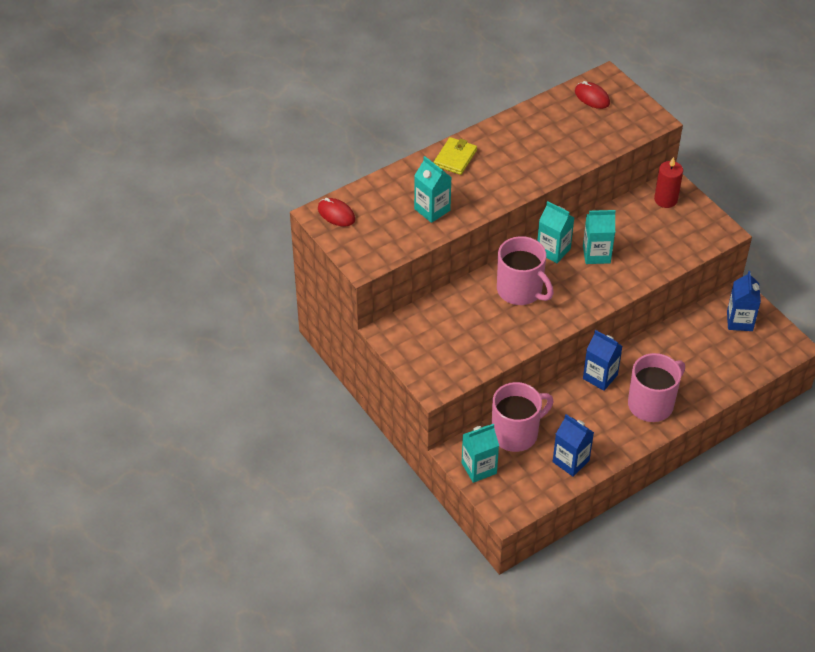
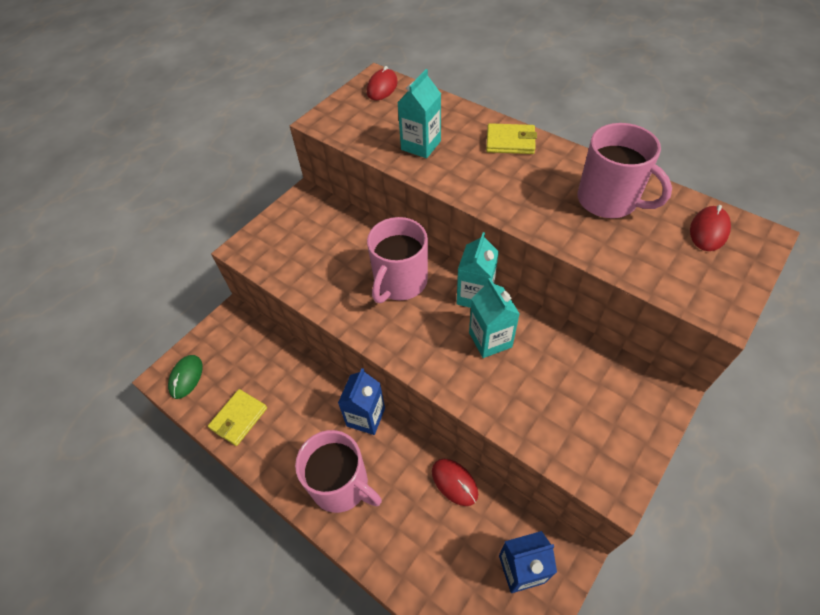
camera: 75 degrees right, 5 degrees up
turquoise carton [462,424,499,483] -> none
pink mug [492,382,554,452] -> pink mug moved to [578,123,672,218]
blue carton [553,414,594,476] -> yellow wallet [208,389,267,446]
red candle [654,157,683,208] -> none
none -> green mouse [168,355,203,399]
none -> red mouse [432,459,478,506]

